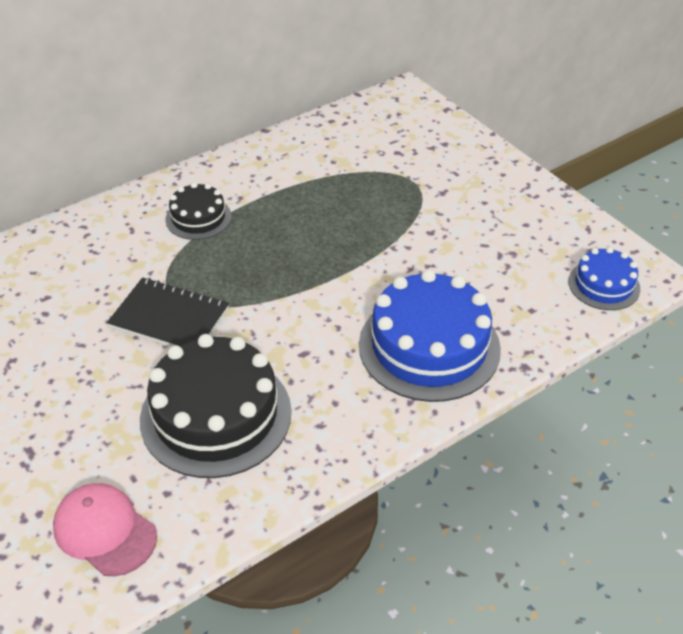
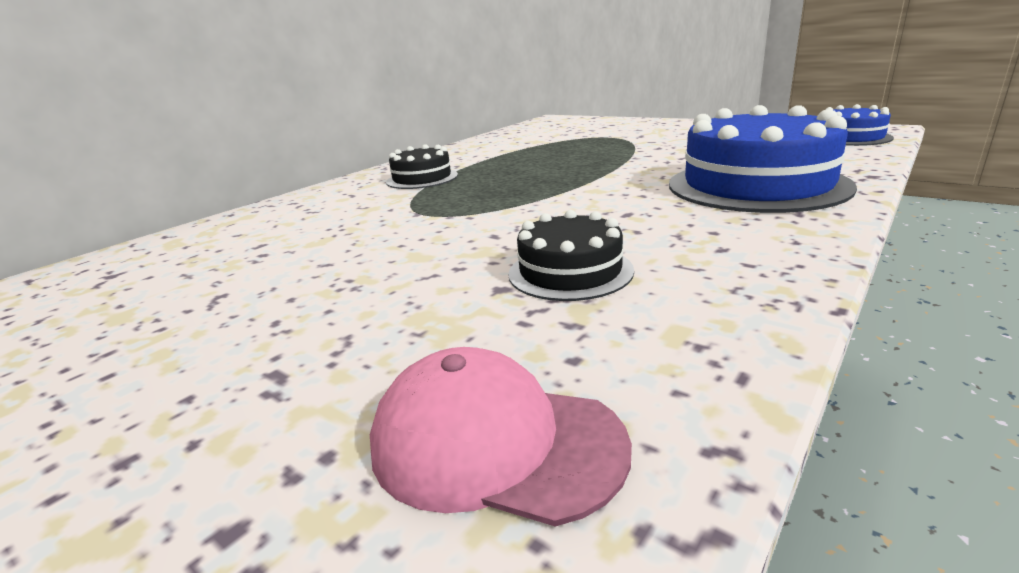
camera: 15 degrees left, 20 degrees down
black notebook [107,277,229,347] -> none
black cake [140,334,292,478] -> black cake [508,210,634,301], size x0.53

